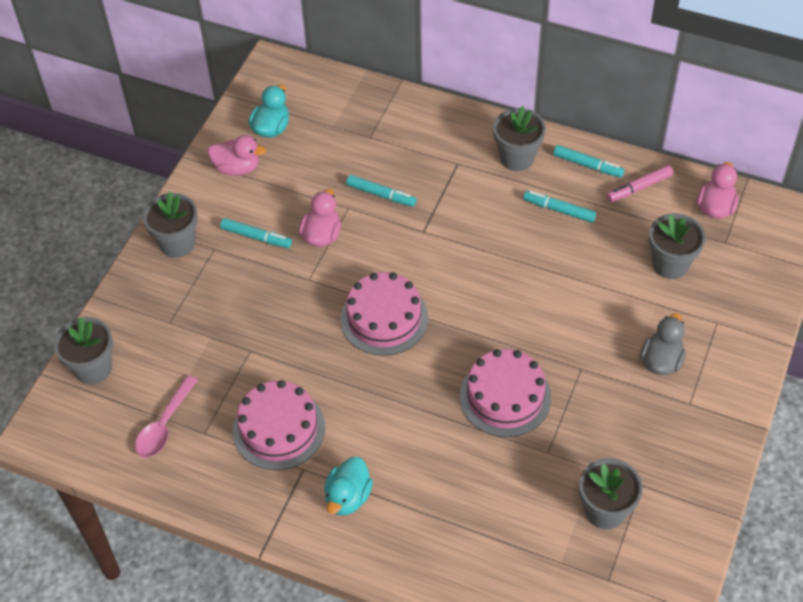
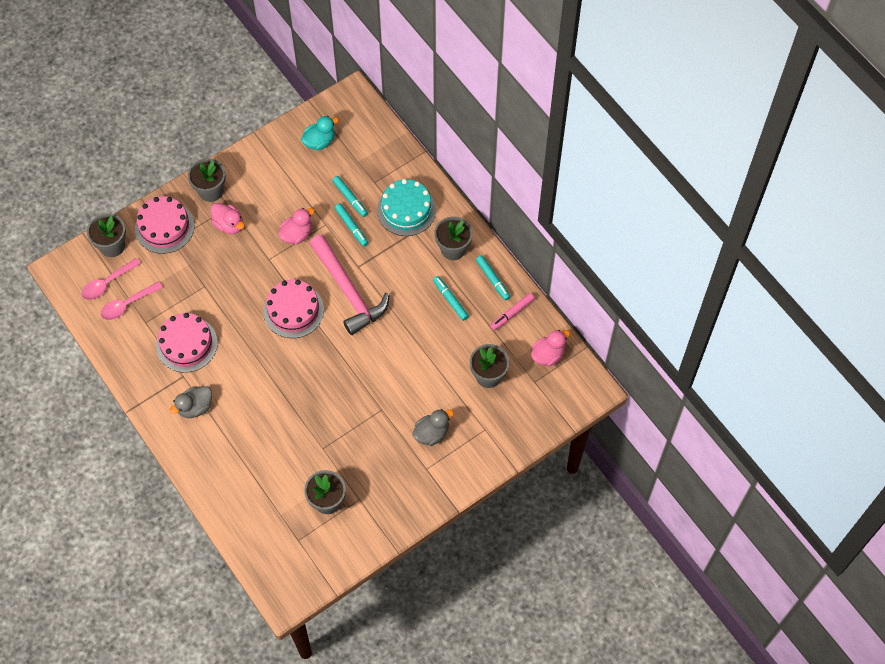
camera: 30 degrees right, 10 degrees up
pink duck [208,135,266,176] -> pink duck moved to [211,203,245,234]
turquoise marker [220,218,292,248] -> turquoise marker moved to [332,176,368,217]
turquoise duck [324,457,373,516] -> grey duck [170,386,212,418]
pink cake [460,349,551,437] -> pink cake moved to [135,196,194,254]
pink marker [607,165,673,202] -> pink marker turned 45 degrees counterclockwise [490,293,535,331]
none -> pink spoon [82,258,141,300]
none -> pink hammer [309,234,390,335]
none -> turquoise cake [377,179,436,236]

